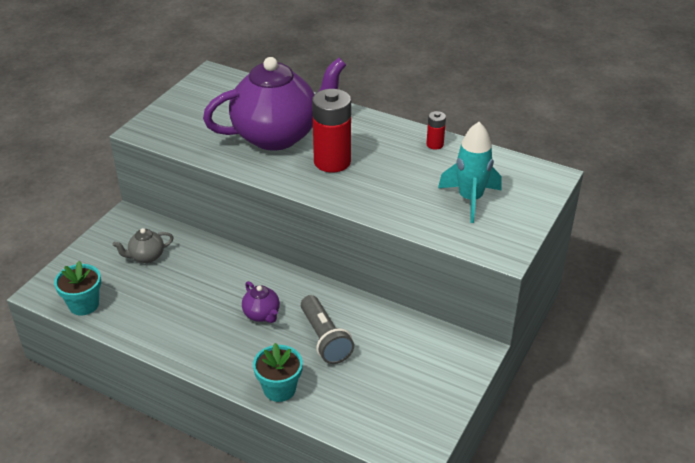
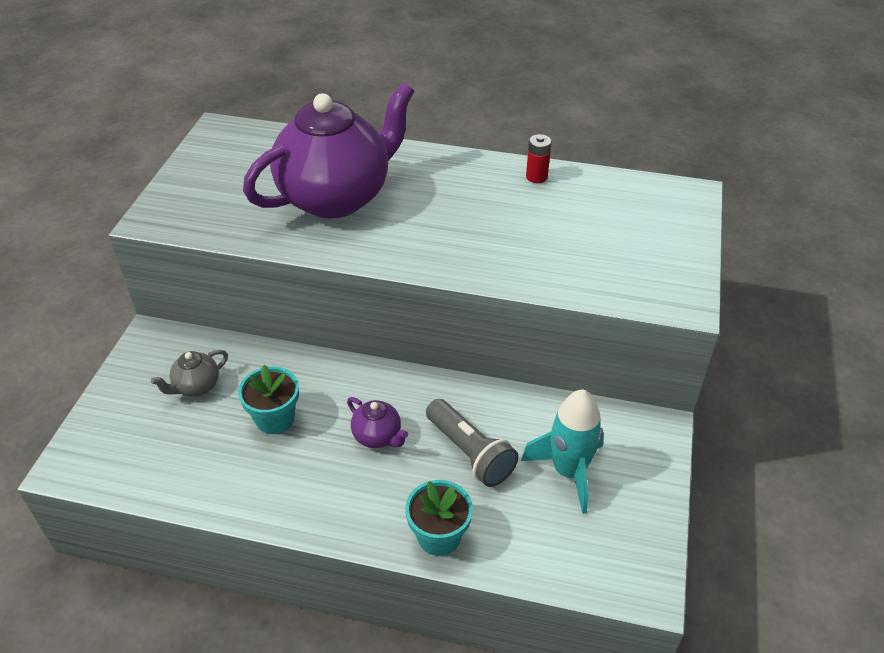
camera: 15 degrees left, 5 degrees up
turquoise flower pot [54,261,101,315] -> turquoise flower pot moved to [238,365,299,434]
red battery [312,89,351,173] -> none
turquoise rocket [438,122,502,223] -> turquoise rocket moved to [521,389,604,514]

